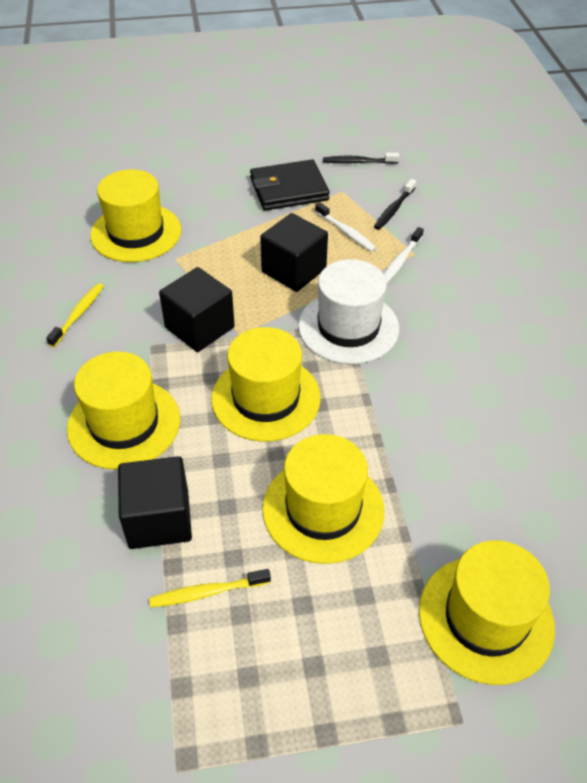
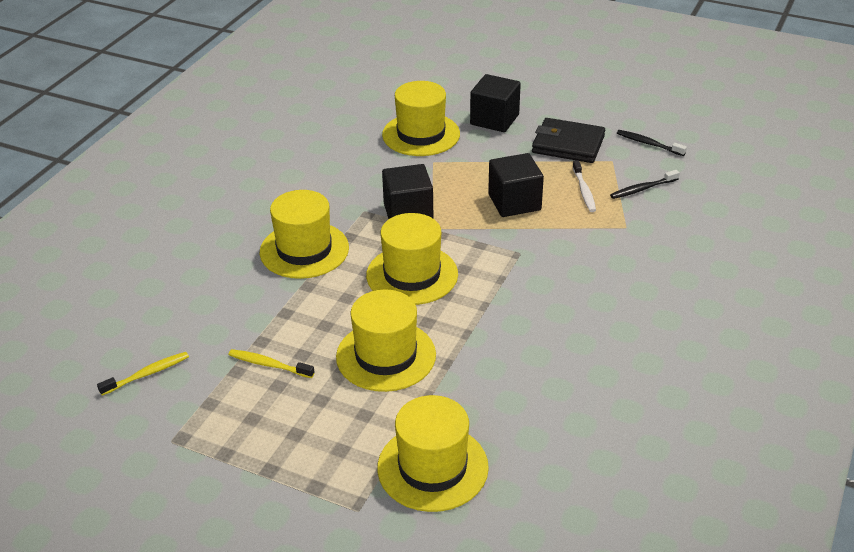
camera: 35 degrees right, 10 degrees down
yellow toothbrush [46,283,104,347] -> yellow toothbrush moved to [97,352,189,396]
black cube [118,456,192,549] -> black cube moved to [470,74,521,132]
white hat [298,259,399,364] -> none
white toothbrush [384,227,424,283] -> none

